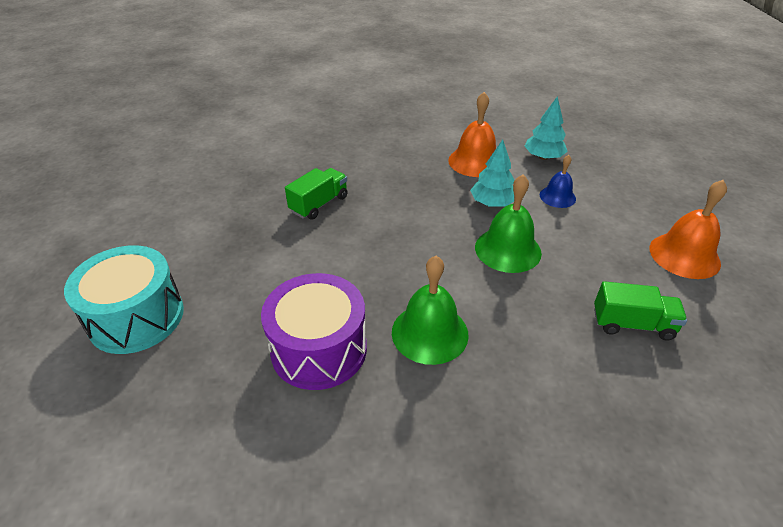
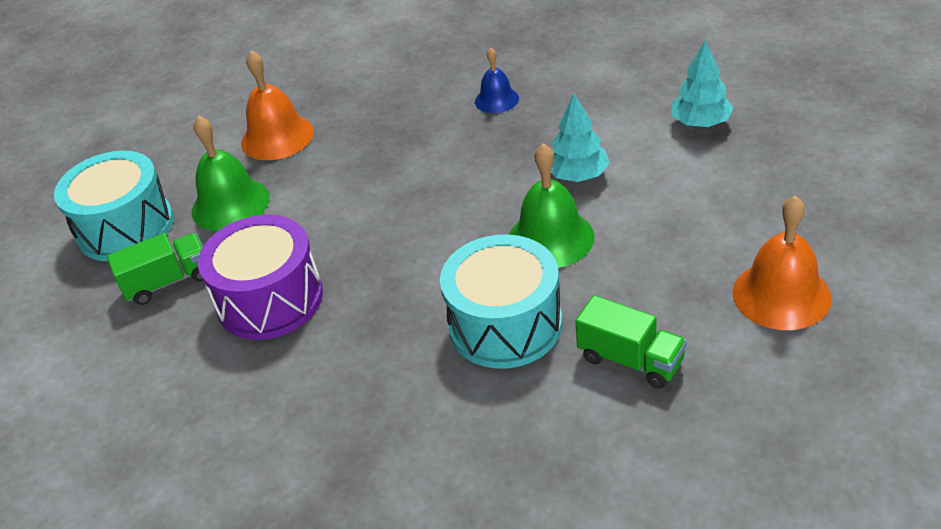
camera: 30 degrees right, 0 degrees up
green truck [285,168,348,220] -> green truck moved to [107,233,203,305]
green bell [392,256,469,365] -> green bell moved to [192,116,270,231]
orange bell [448,92,496,177] -> orange bell moved to [241,50,314,160]
blue bell [540,155,576,208] -> blue bell moved to [475,48,519,113]
none -> turquoise drum [440,234,562,369]

